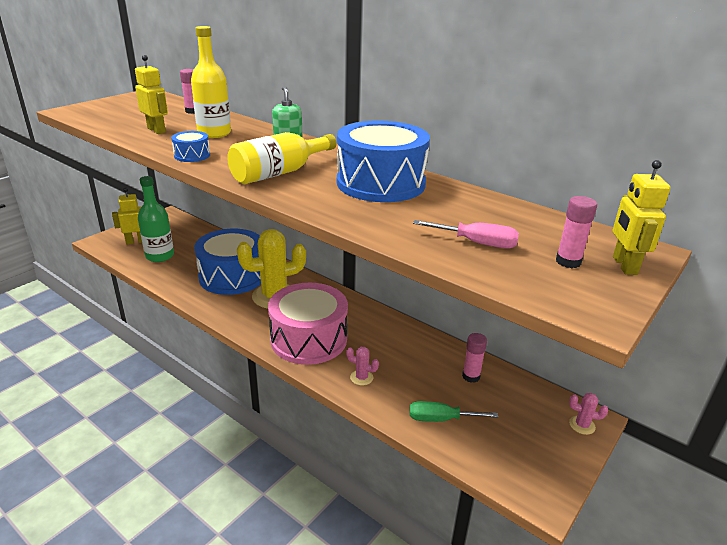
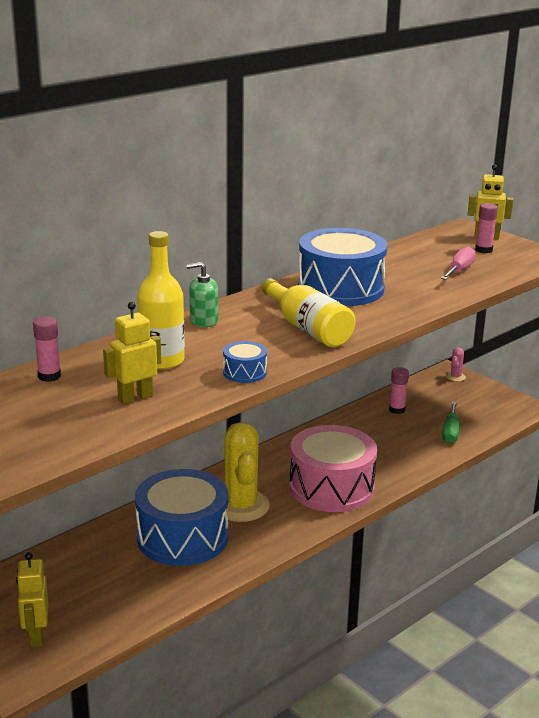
camera: 80 degrees left, 5 degrees down
green bottle [138,176,174,262] -> none
pink cactus [346,347,379,386] -> none

